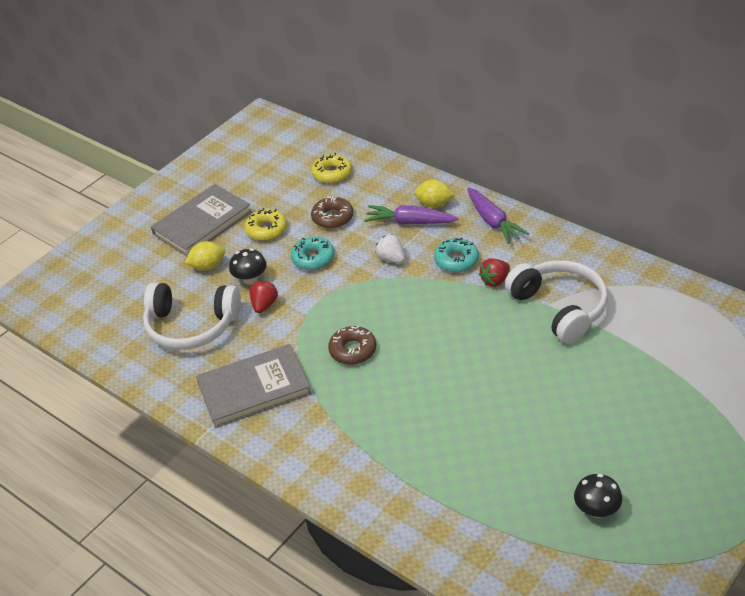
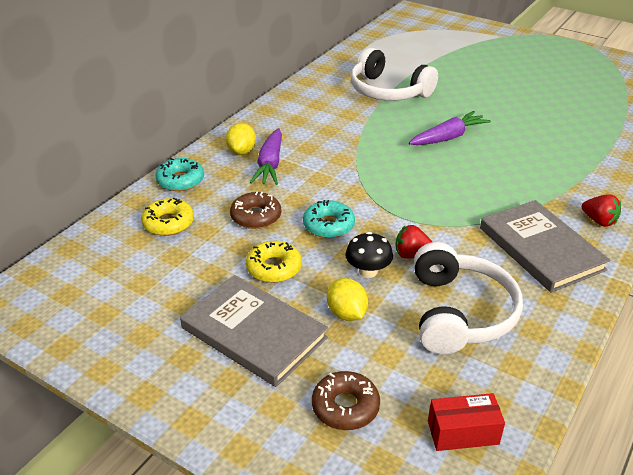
camera: 100 degrees left, 5 degrees down
brown donut [328,326,376,365] -> brown donut moved to [312,371,380,430]
white strawberry [375,234,405,263] -> none
turquoise donut [434,238,479,272] -> turquoise donut moved to [155,158,204,191]
purple carrot [467,188,529,244] -> purple carrot moved to [409,111,491,145]
red strawberry [479,258,510,287] -> red strawberry moved to [582,194,621,227]
white headphones [505,260,608,344] -> white headphones turned 105 degrees counterclockwise [350,48,438,101]
black mushroom [574,474,622,518] -> none
none -> red box [428,393,505,451]

